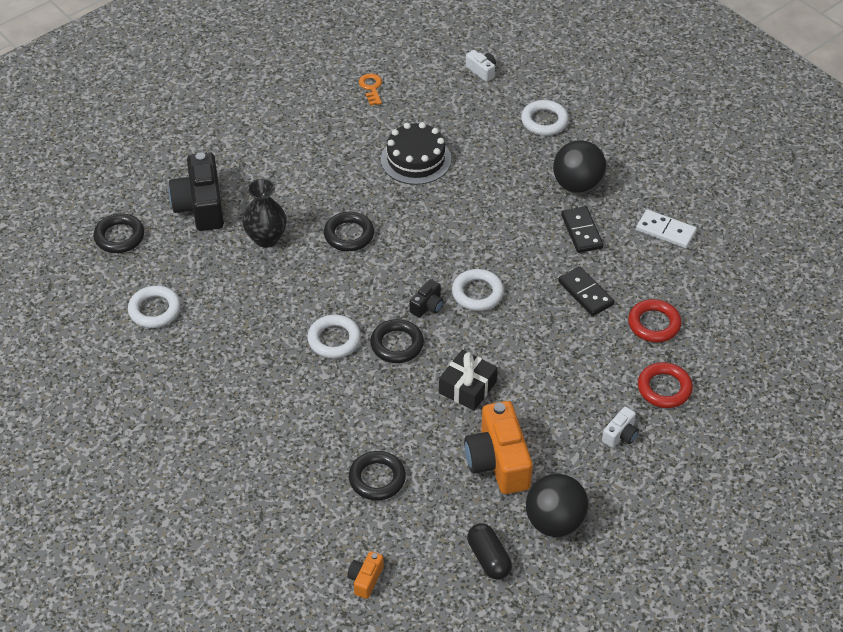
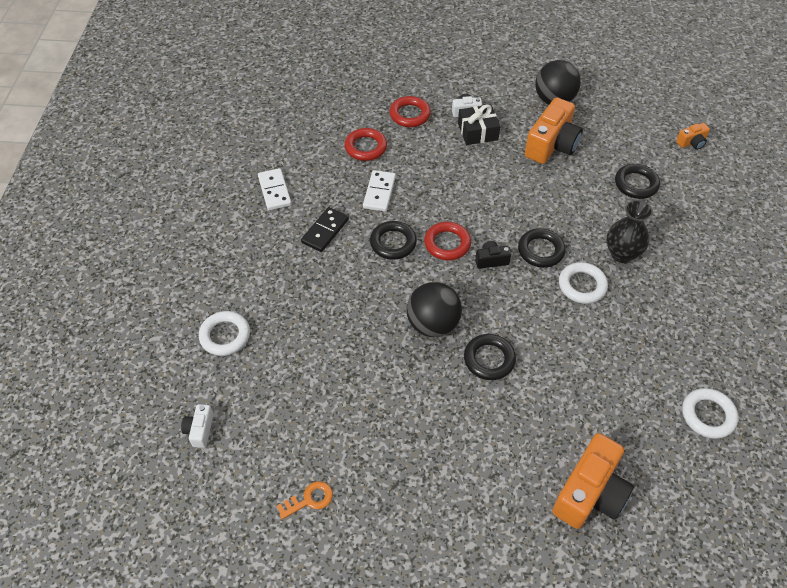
camera: 135 degrees left, 5 degrees up
black ring [93,213,144,253] -> black ring moved to [370,221,417,260]
black camera [169,152,224,231] -> orange camera [552,433,634,529]
black vase [242,179,287,248] -> black vase moved to [606,200,653,263]
orange key [359,73,382,105] -> orange key turned 150 degrees counterclockwise [277,481,333,519]
black cake [381,122,451,185] -> none
black gift [439,350,498,411] -> black gift moved to [458,104,500,145]
white ring [452,269,504,311] -> red ring [424,222,471,260]
black capsule [467,523,512,580] -> none
black ball [553,140,607,194] -> black ball moved to [407,282,462,337]
black domino [558,266,614,316] -> white domino [363,170,396,212]

